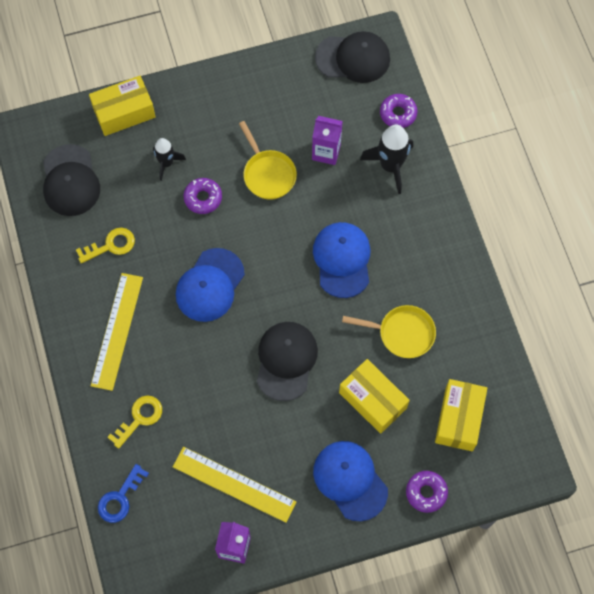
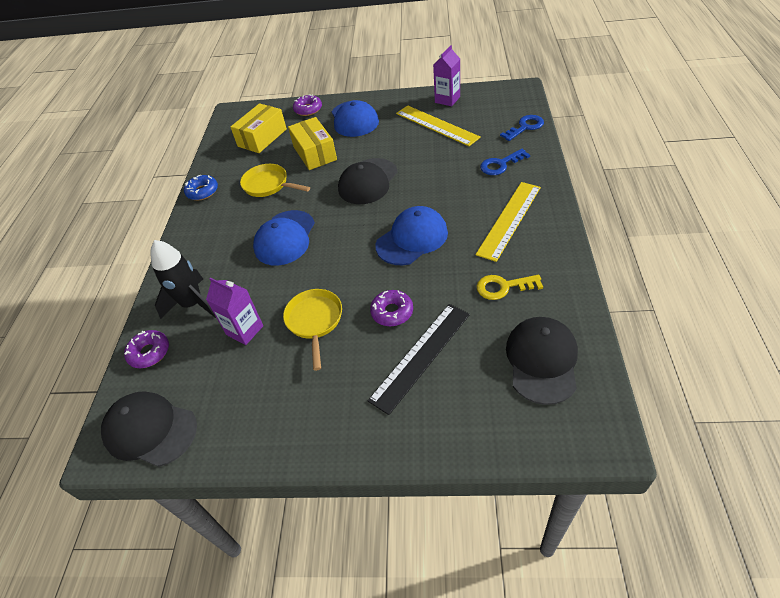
camera: 155 degrees left, 20 degrees down
yellow box [89,76,156,136] -> none
yellow key [108,396,162,449] -> blue key [480,149,530,175]
black rocket [153,138,186,181] -> black ruler [368,304,470,415]
none -> blue donut [184,175,218,200]

